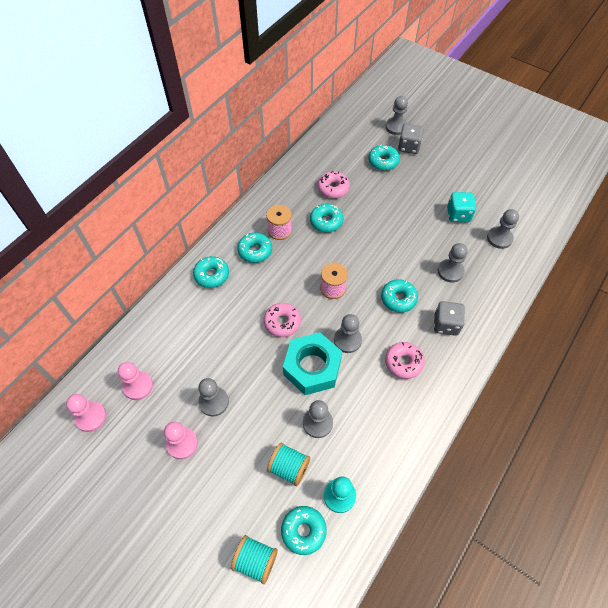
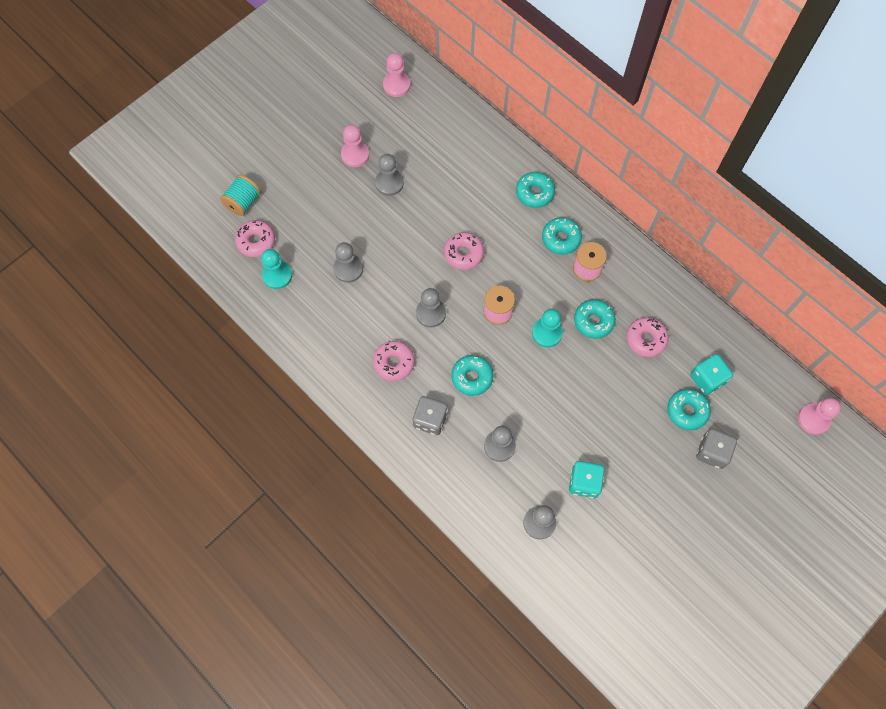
camera: 100 degrees right, 10 degrees up
pink pawn [118,362,153,400] -> pink pawn moved to [798,398,841,435]
turquoise spool [267,442,310,486] -> none
turquoise donut [281,506,327,555] -> pink donut [235,220,275,257]
turquoise nut [283,332,342,395] -> none
grey pawn [386,96,408,135] -> none
none -> turquoise pawn [532,309,563,348]
none -> turquoise dice [690,354,733,395]

